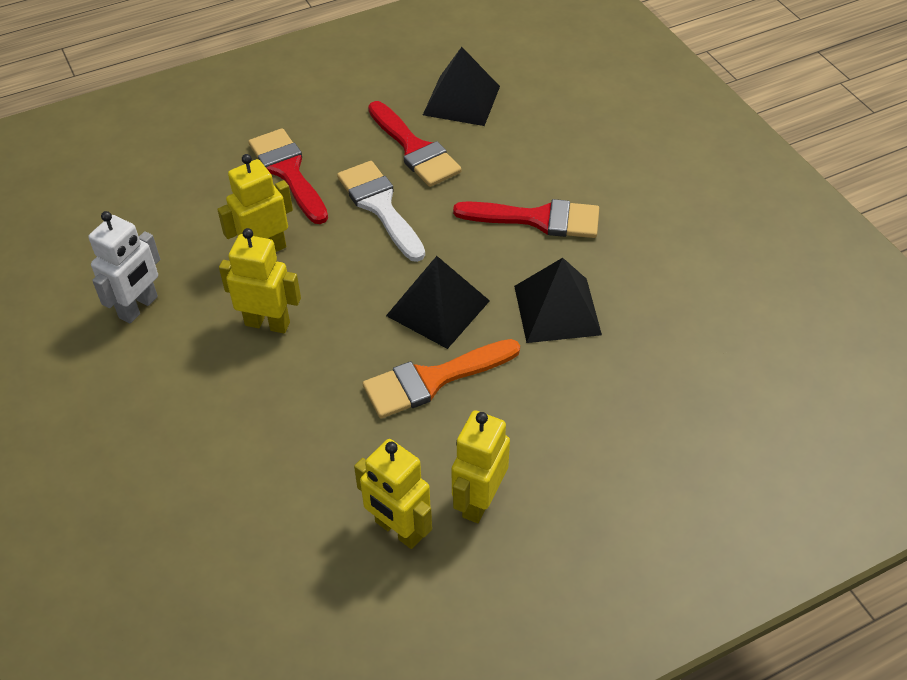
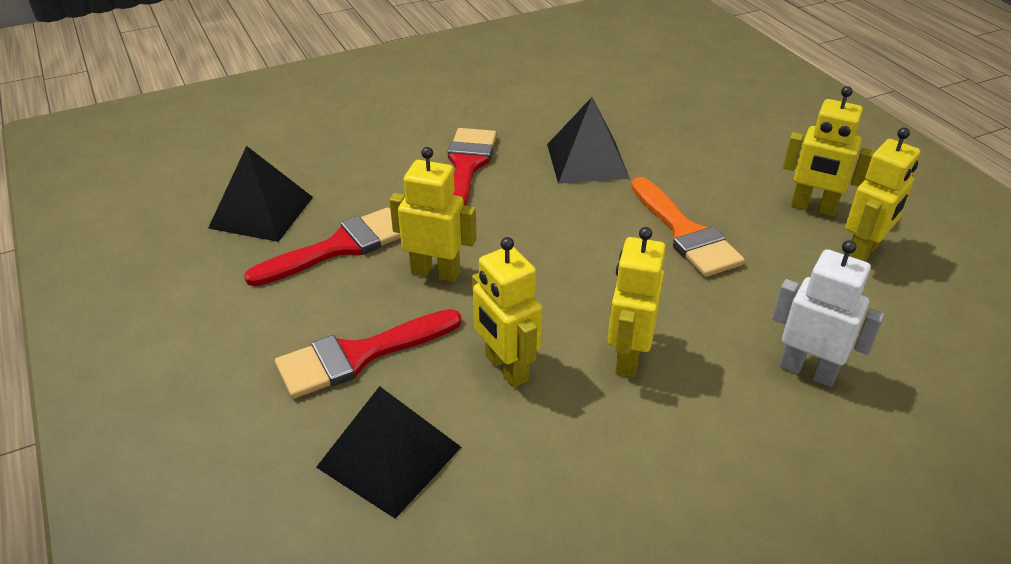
camera: 90 degrees left, 10 degrees down
white robot [88,211,160,324] -> white robot moved to [772,240,884,387]
white brush [337,161,425,262] -> yellow robot [389,147,477,282]
black pyramid [386,256,490,349] -> black pyramid moved to [316,386,461,519]

